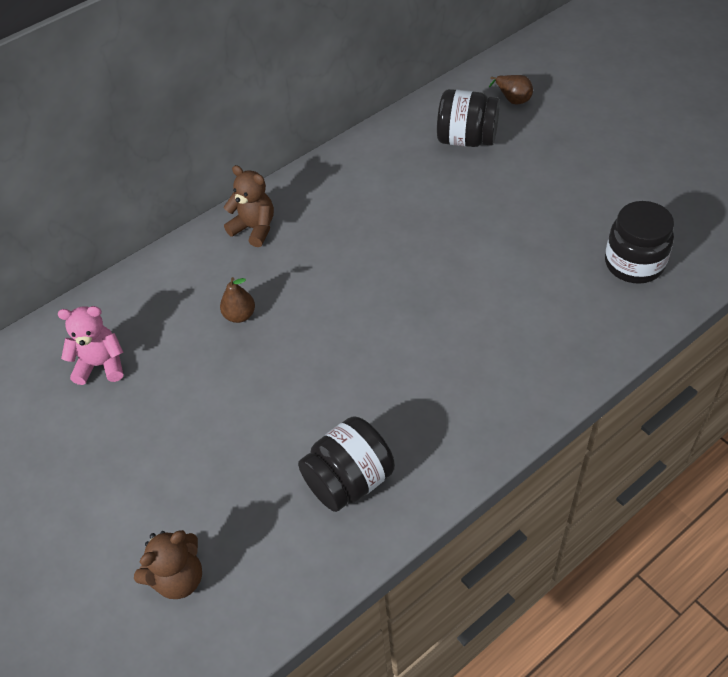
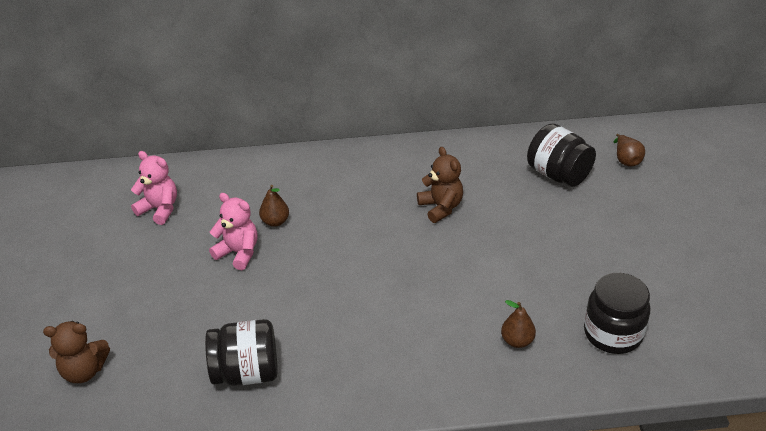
camera: 30 degrees right, 10 degrees down
brown teddy bear [224,165,274,247] -> brown teddy bear moved to [417,147,463,223]
none -> pink teddy bear [209,193,258,270]
none -> brown pear [501,300,536,348]

